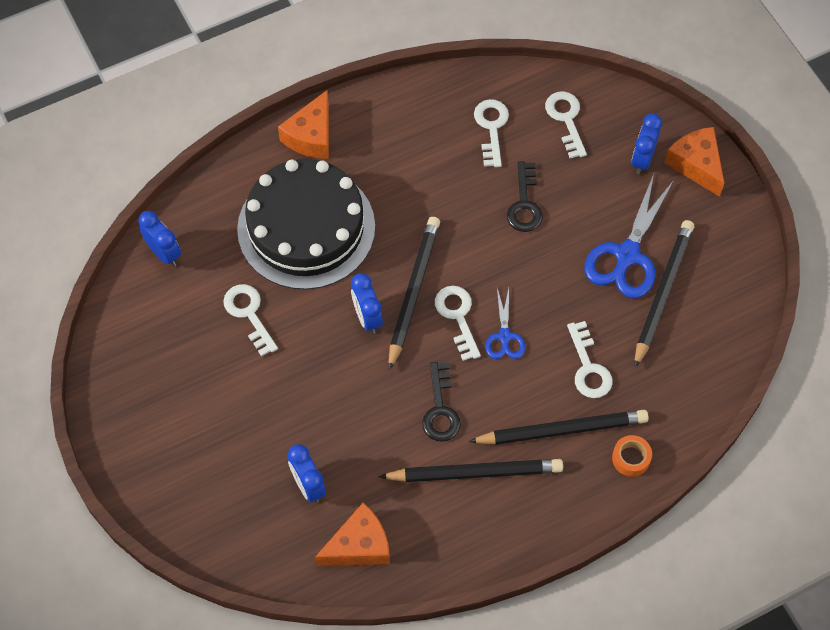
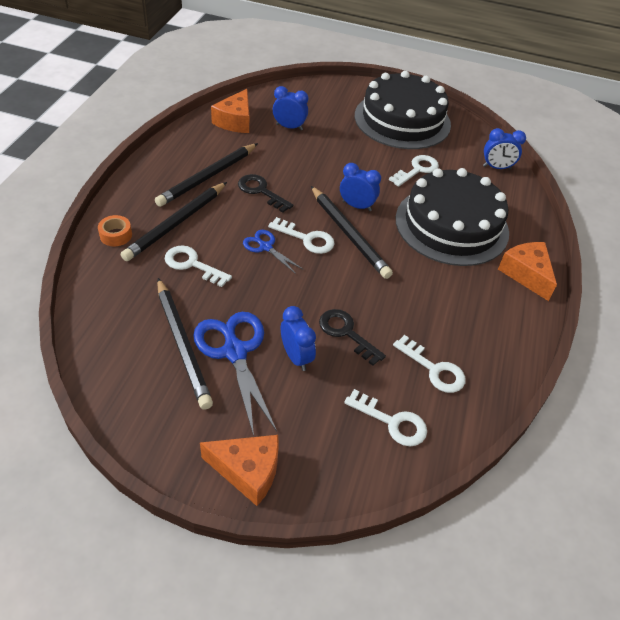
camera: 130 degrees right, 15 degrees down
white key [223,284,278,357] -> white key turned 60 degrees counterclockwise [389,155,439,187]
blue clock [631,113,662,174] -> blue clock moved to [281,306,316,371]
none -> black cake [355,71,451,149]

